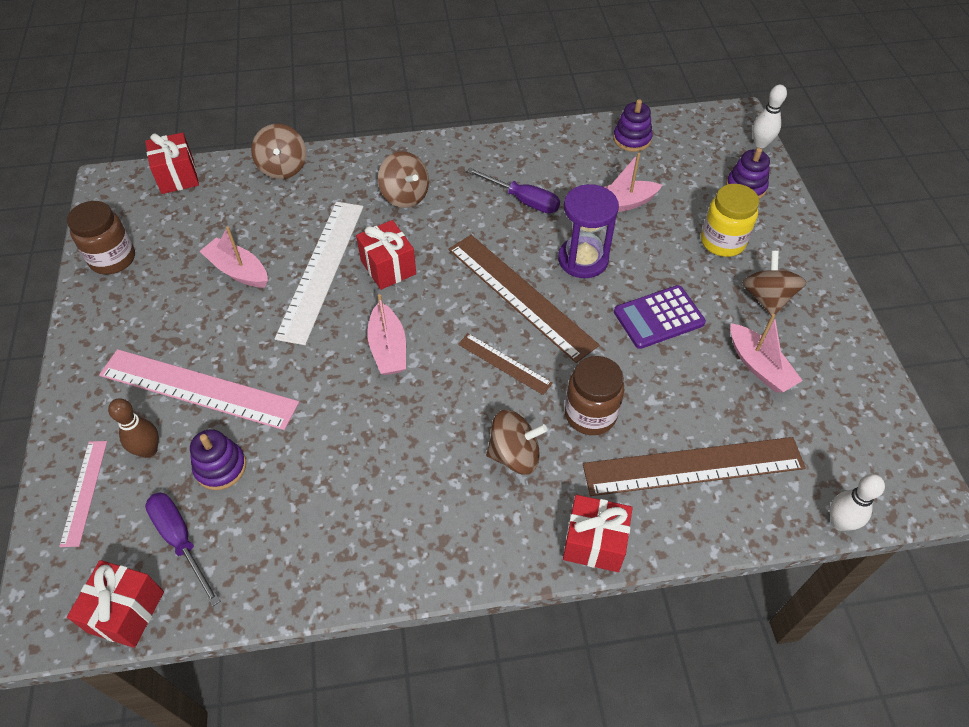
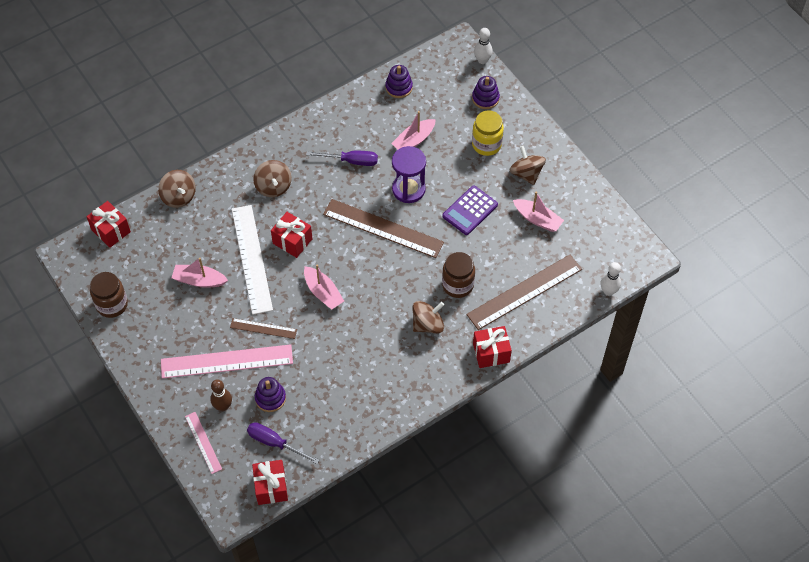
camera: 25 degrees left, 5 degrees up
brown spinning top [378,151,429,208] -> brown spinning top turned 45 degrees clockwise [253,160,292,197]
brown ruler [458,333,553,395] -> brown ruler moved to [230,318,297,339]

